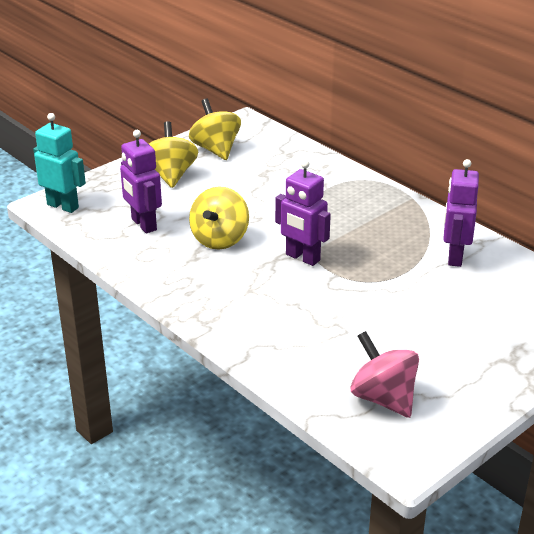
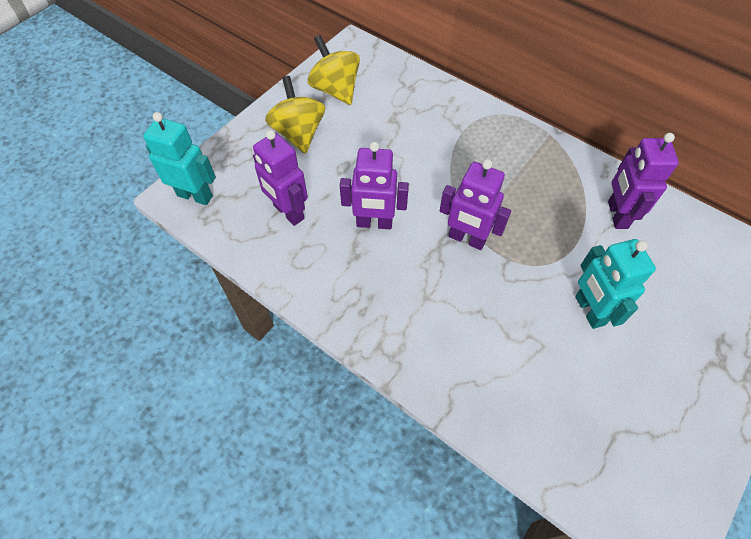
camera: 10 degrees left, 25 degrees up
yellow spinning top [189,186,249,250] -> purple robot [340,142,409,229]
pink spinning top [350,331,419,418] -> none
none -> turquoise robot [575,239,656,329]

